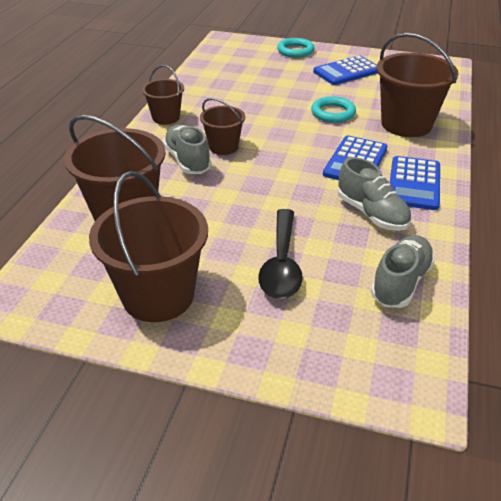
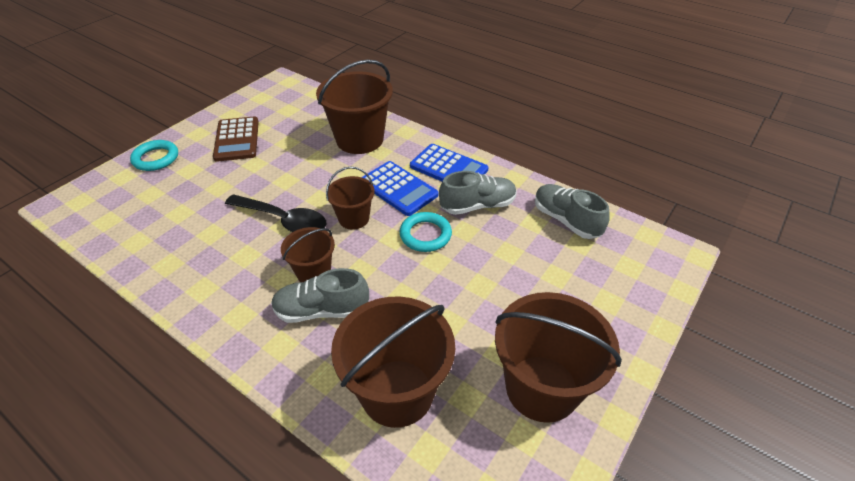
camera: 70 degrees left, 5 degrees up
brown bucket [142,65,184,125] -> brown bucket moved to [326,166,375,230]
black spoon [258,209,303,299] -> black spoon moved to [225,194,327,232]
turquoise ring [311,96,356,123] -> turquoise ring moved to [400,212,452,252]
blue calculator [313,55,378,85] -> brown calculator [213,116,259,162]

